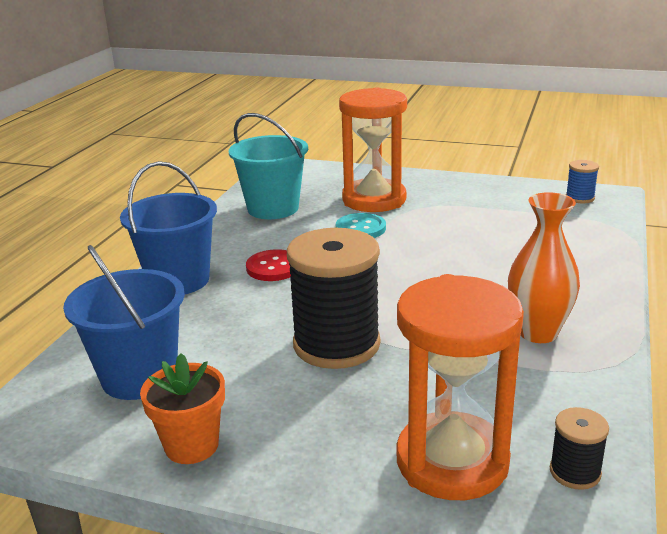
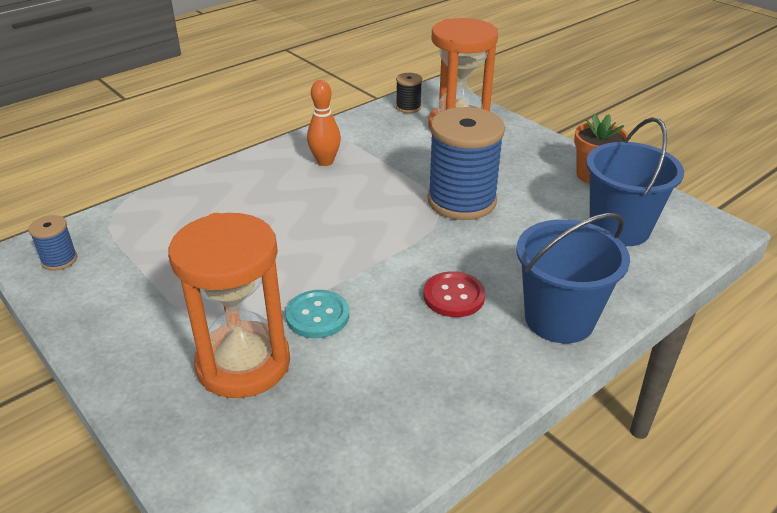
camera: 150 degrees left, 10 degrees up
turquoise bucket [229,113,308,219] -> none
black spool [287,228,381,369] -> blue spool [428,107,505,220]
orange vase [508,192,580,343] -> orange bowling pin [307,80,341,166]

